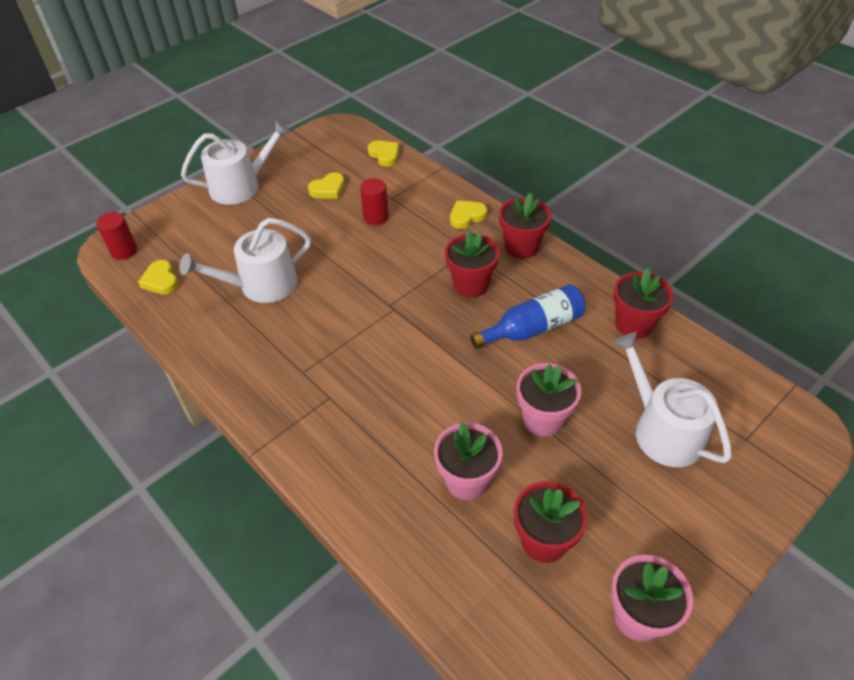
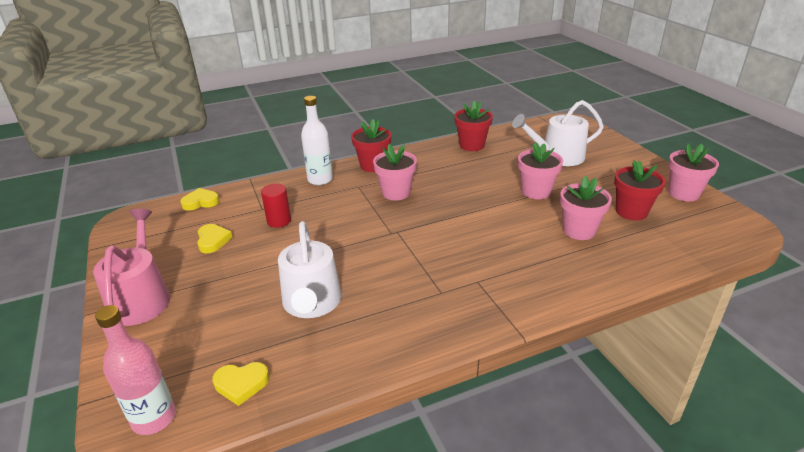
camera: 70 degrees left, 15 degrees down
red cylinder [96,212,137,260] -> pink bottle [95,305,176,435]
white watering can [181,120,291,205] -> pink watering can [93,209,170,326]
red flower pot [445,230,499,298] -> pink flower pot [373,144,417,200]
yellow heart [450,200,487,229] -> white bottle [301,96,333,185]
blue bottle [470,284,586,349] -> none

